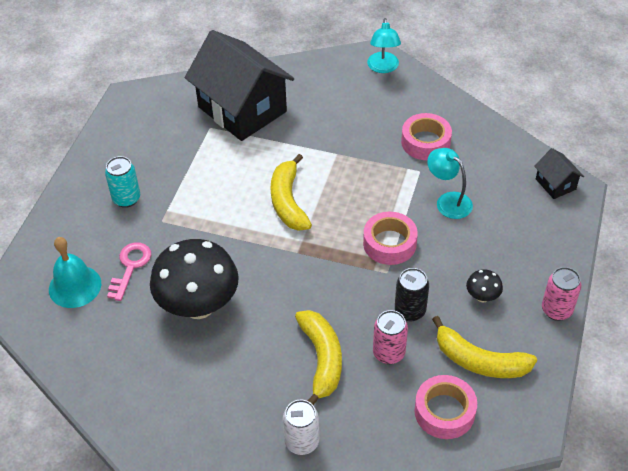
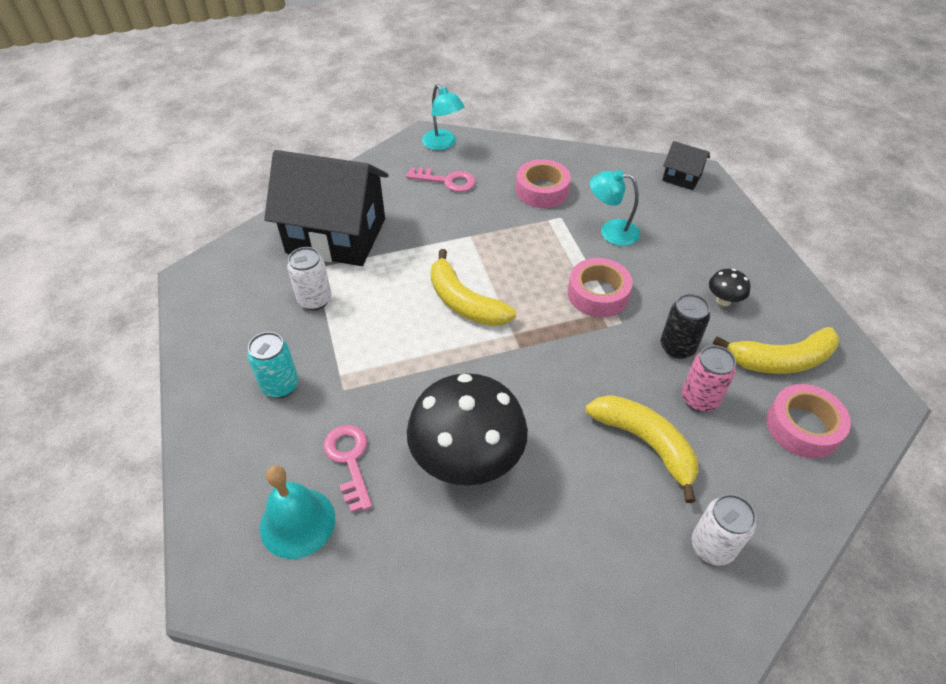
camera: 35 degrees left, 0 degrees up
pink can [542,267,581,321] -> none
none -> white can [287,247,331,310]
none -> pink key [406,167,476,192]

